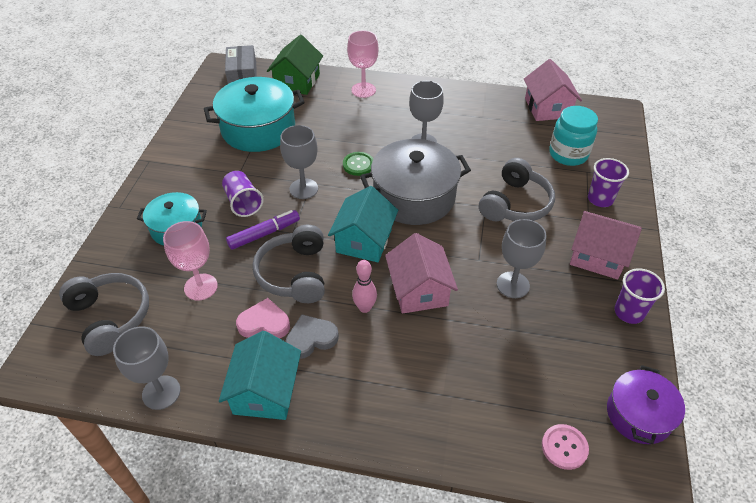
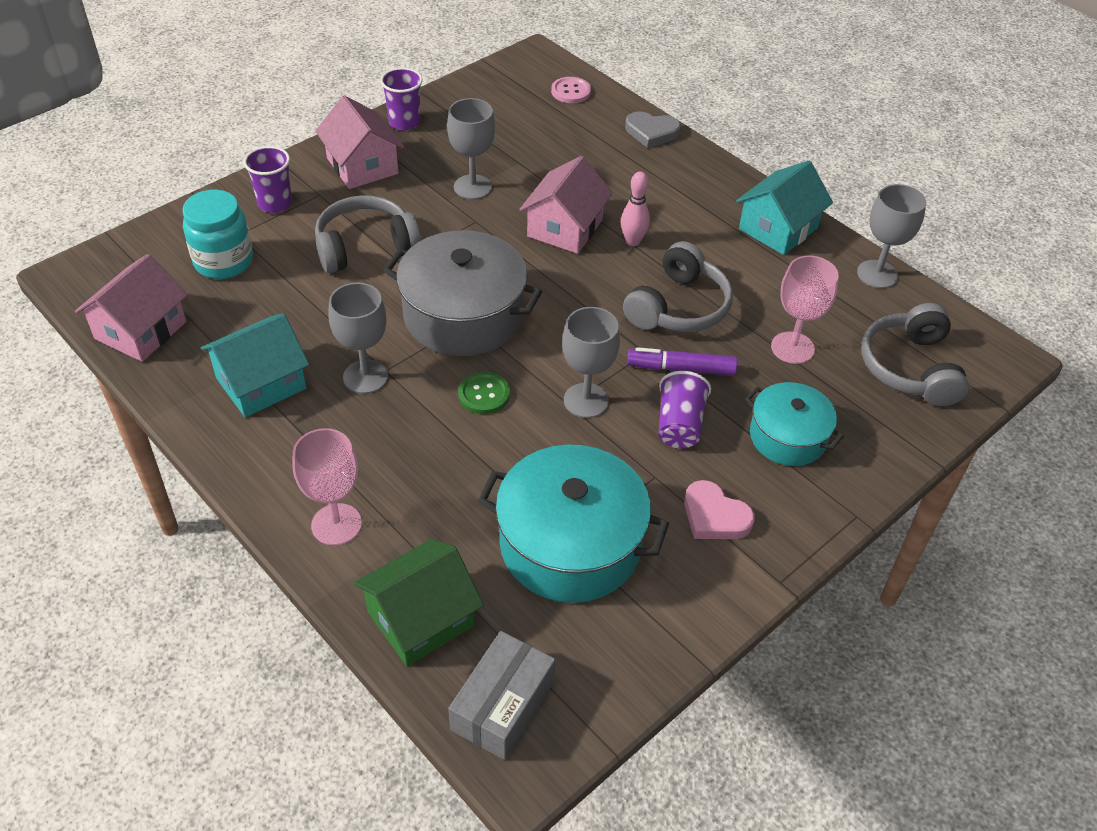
camera: 145 degrees left, 0 degrees up
pink heart [236,298,290,339] -> pink heart moved to [684,480,755,539]
grey heart [285,314,339,359] -> grey heart moved to [625,111,681,148]
turquoise house [328,186,398,262] -> turquoise house moved to [201,313,309,417]
purple pot [607,365,685,444] -> none

